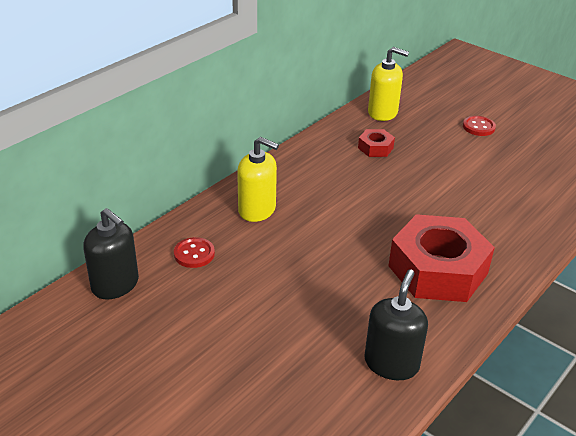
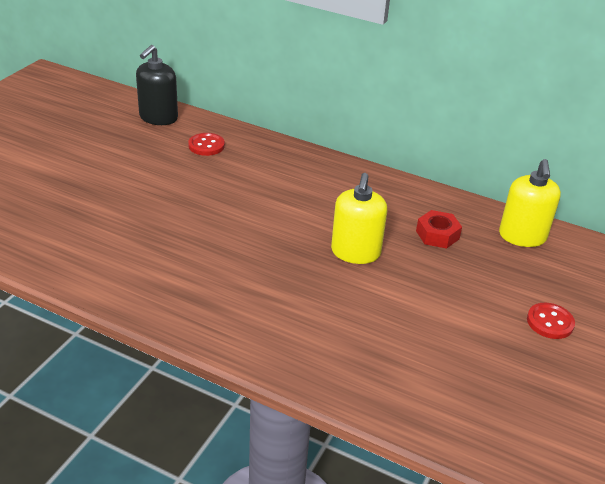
camera: 75 degrees right, 0 degrees up
yellow soap dispenser [237,137,279,222] -> yellow soap dispenser moved to [331,173,387,264]
black soap dispenser [364,269,428,380] -> none
red nut [388,214,495,302] -> none

